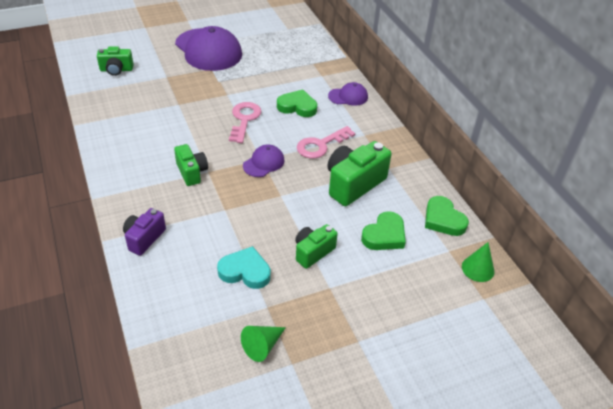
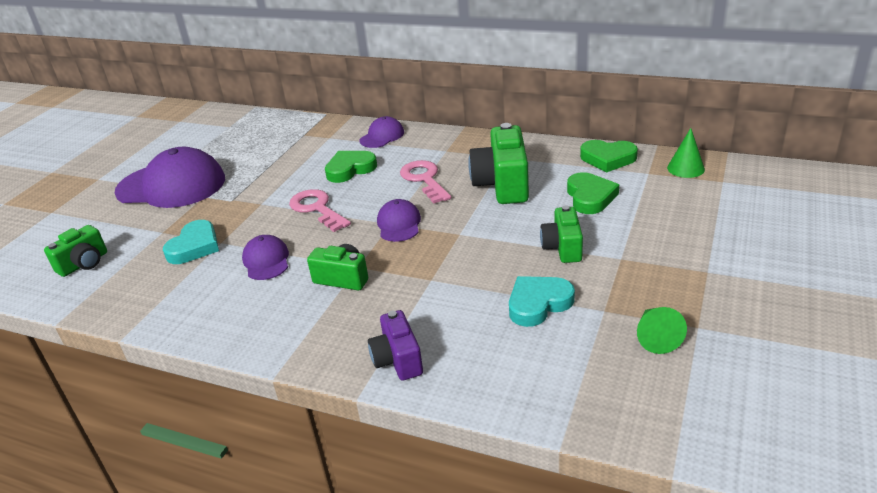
camera: 40 degrees left, 10 degrees down
pink key [297,126,356,159] -> pink key turned 150 degrees clockwise [400,160,451,204]
none -> turquoise heart [163,220,219,264]
none -> purple cap [242,235,289,280]

